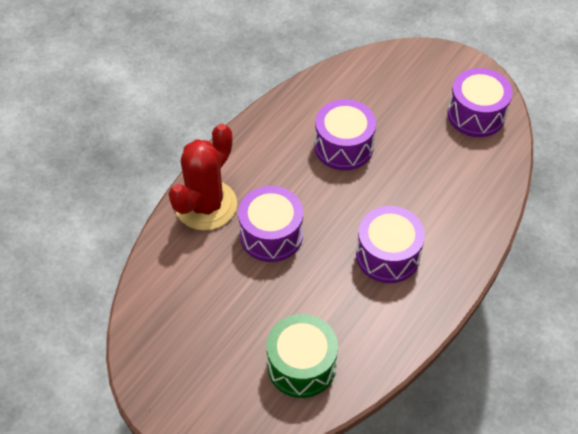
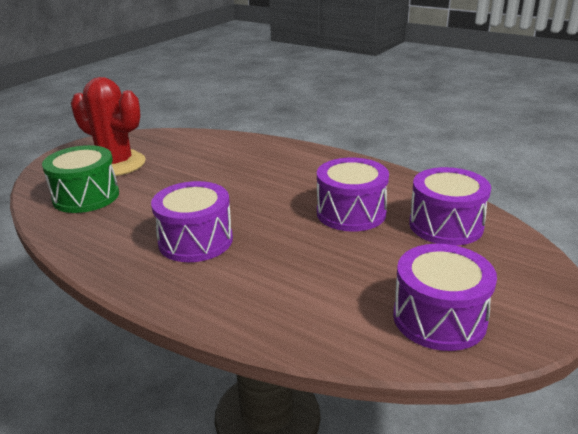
camera: 90 degrees right, 25 degrees down
red cactus [168,124,237,231] -> red cactus moved to [71,77,146,176]
purple drum [238,186,303,262] -> purple drum moved to [409,167,491,245]

